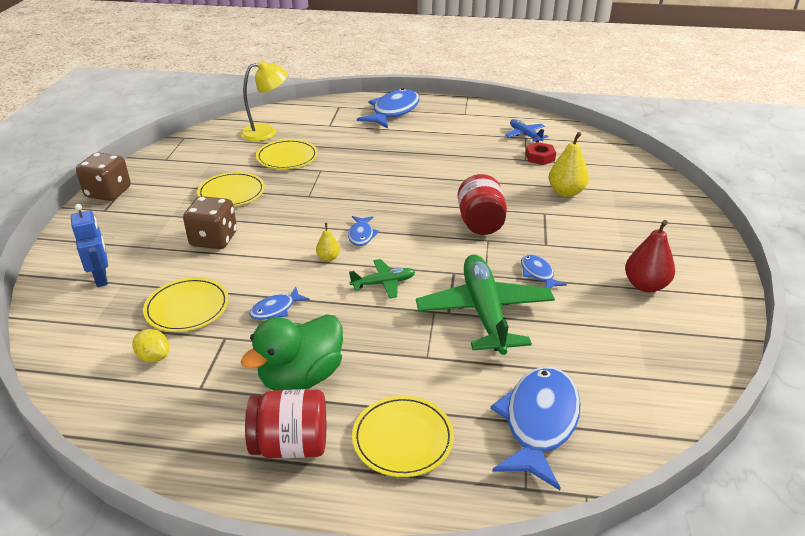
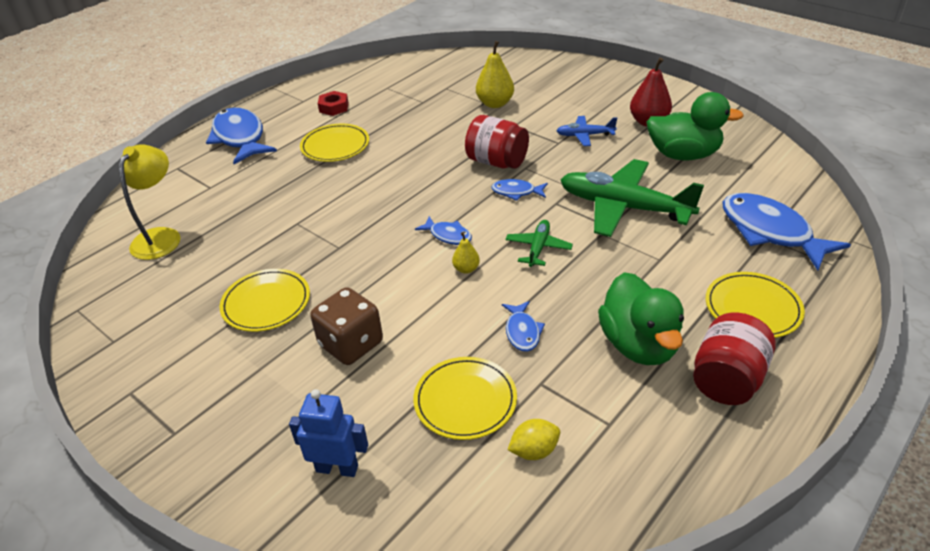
camera: 55 degrees left, 5 degrees up
brown dice [76,152,131,201] -> none
yellow plate [256,139,318,169] -> yellow plate moved to [300,124,369,162]
blue plane [505,119,549,142] -> blue plane moved to [556,116,617,146]
blue fish [521,255,567,288] -> blue fish moved to [491,179,548,201]
red nut [525,142,556,165] -> red nut moved to [318,91,349,116]
none -> green duck [647,92,744,160]

